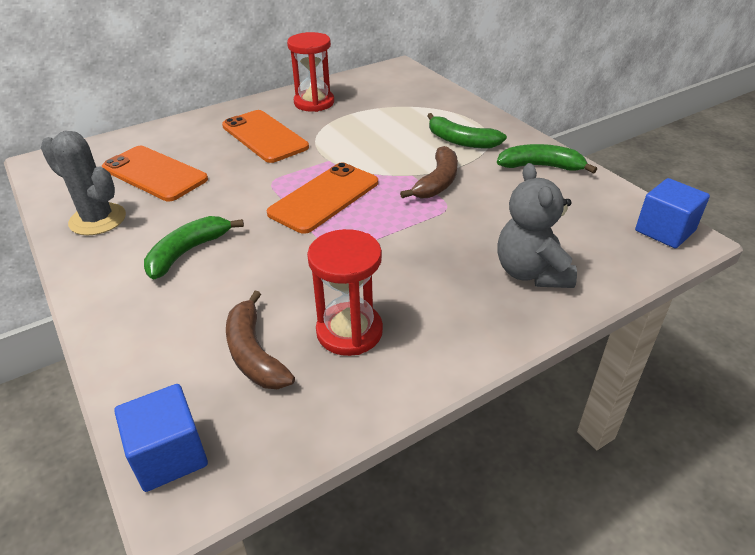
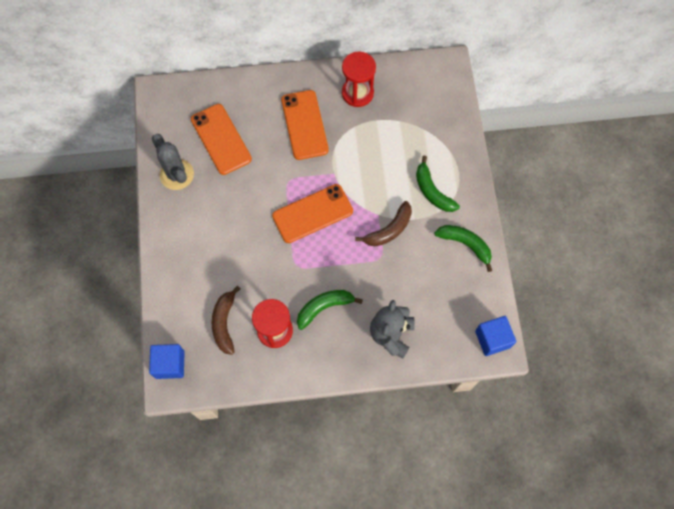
camera: 25 degrees right, 30 degrees up
green banana [144,216,244,280] -> green banana moved to [297,290,363,330]

